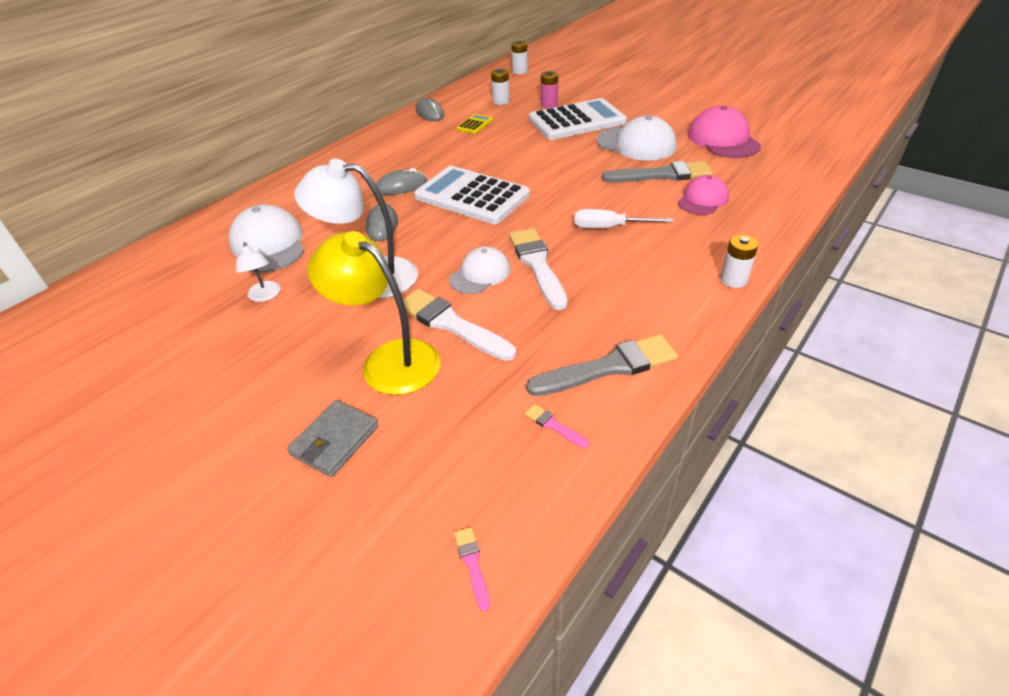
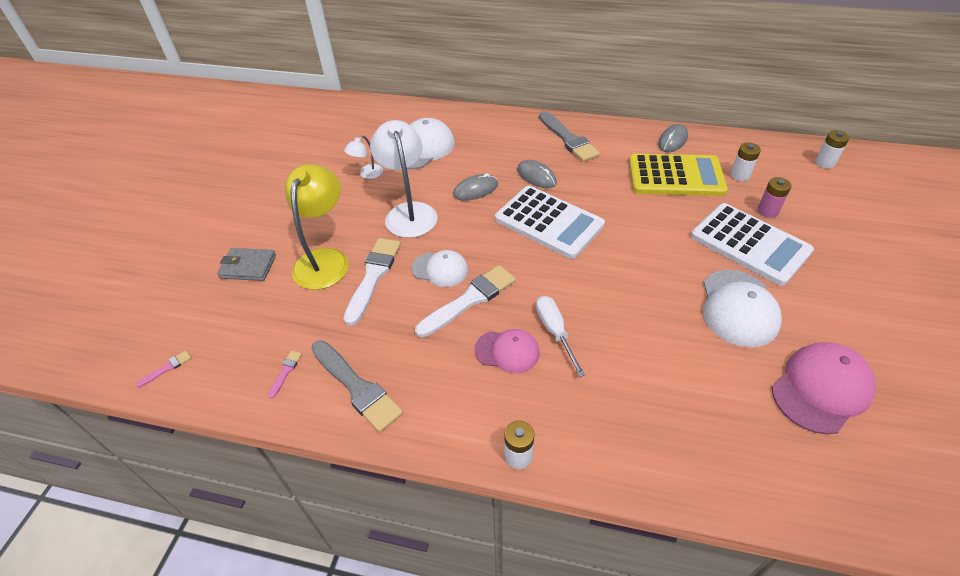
camera: 65 degrees right, 5 degrees up
white calculator [414,166,530,224] -> white calculator turned 120 degrees clockwise [495,186,605,259]
yellow calculator [456,114,493,134] -> yellow calculator [629,154,728,196], size x2.37
grey brush [602,161,713,183] -> grey brush moved to [539,111,600,162]
pink cap [678,175,729,215] -> pink cap moved to [475,329,539,373]

